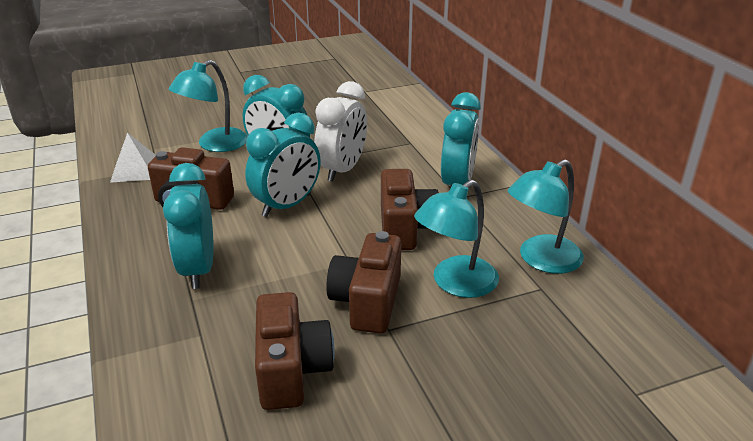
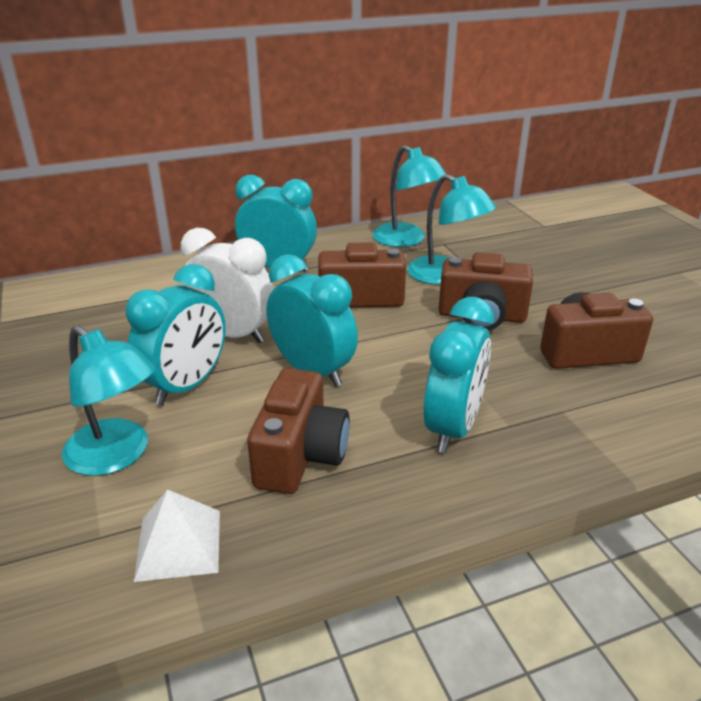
camera: 90 degrees left, 0 degrees up
turquoise clock [163,163,214,289] -> turquoise clock turned 60 degrees counterclockwise [423,297,494,453]

